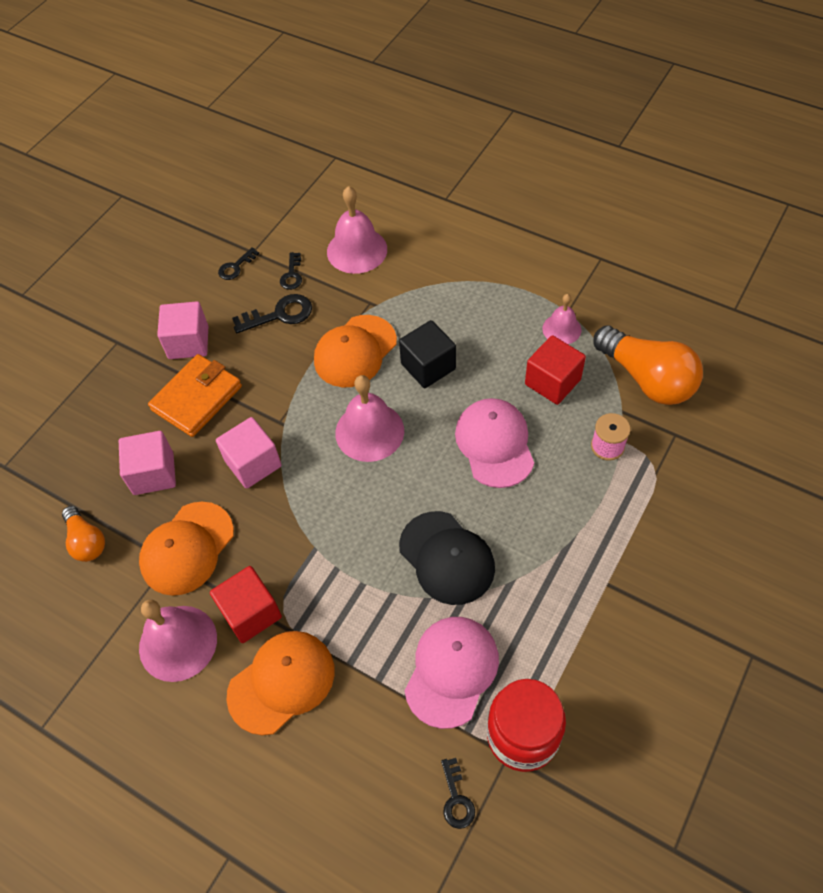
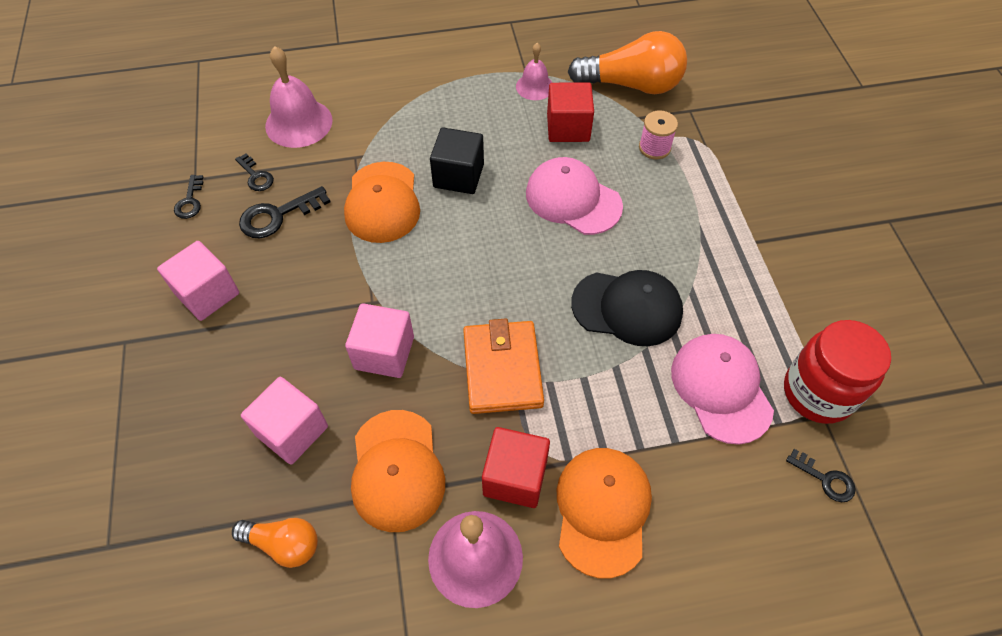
camera: 45 degrees left, 0 degrees up
orange wallet [148,354,242,437] -> orange wallet moved to [463,318,544,414]
black key [232,294,312,333] -> black key turned 150 degrees counterclockwise [239,186,331,238]
pink bell [335,375,404,462] -> none

